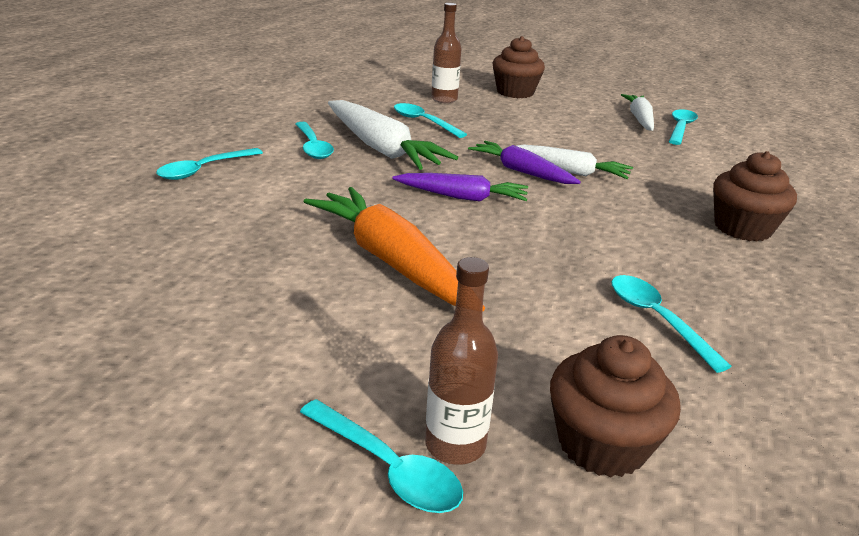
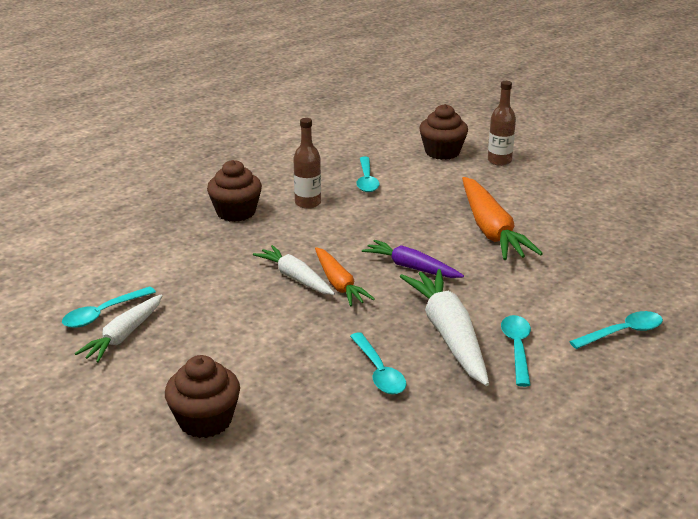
camera: 155 degrees left, 0 degrees up
turquoise spoon [300,399,463,513] -> none
brown bottle [431,3,461,103] -> brown bottle moved to [293,118,321,209]
purple carrot [468,141,581,184] -> orange carrot [315,247,375,307]

